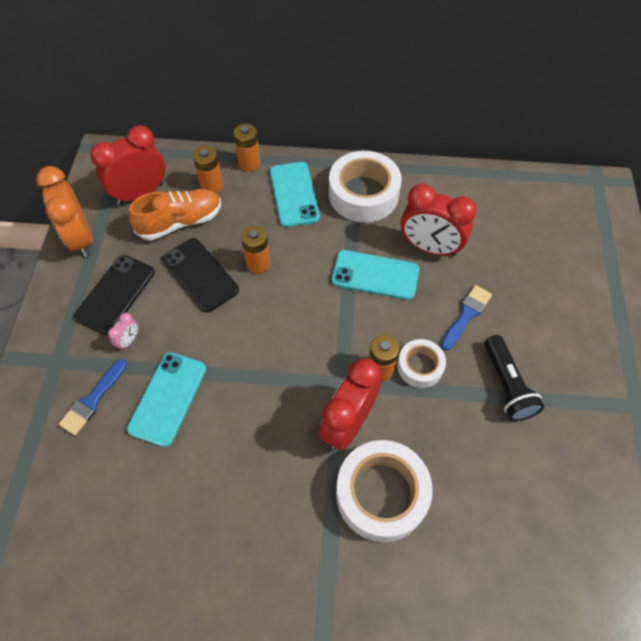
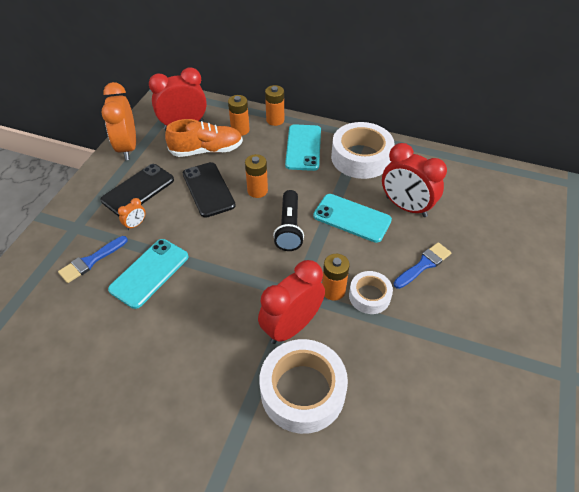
camera: 15 degrees right, 10 degrees down
pink clock [108,313,138,350] -> orange clock [118,198,146,230]
black flashlight [485,335,544,421] -> black flashlight moved to [273,190,304,251]

